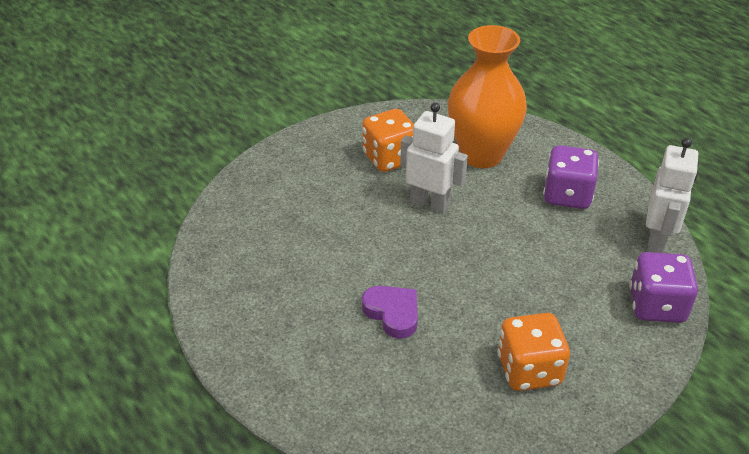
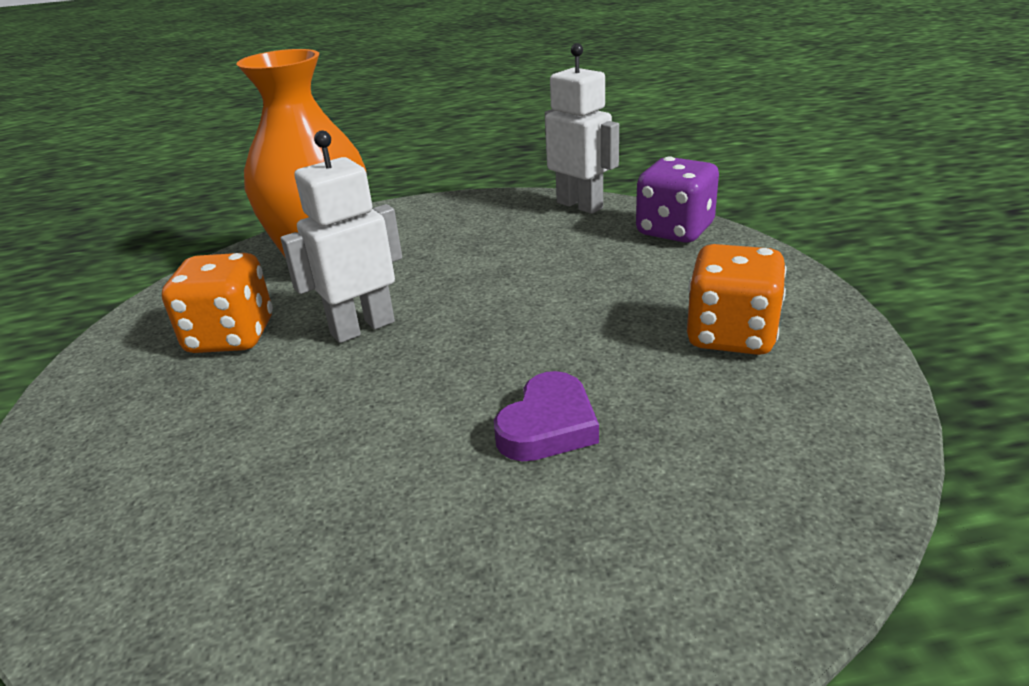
camera: 60 degrees left, 10 degrees down
purple heart [362,286,418,339] -> purple heart turned 135 degrees clockwise [494,371,599,461]
purple dice [543,145,599,209] -> none

